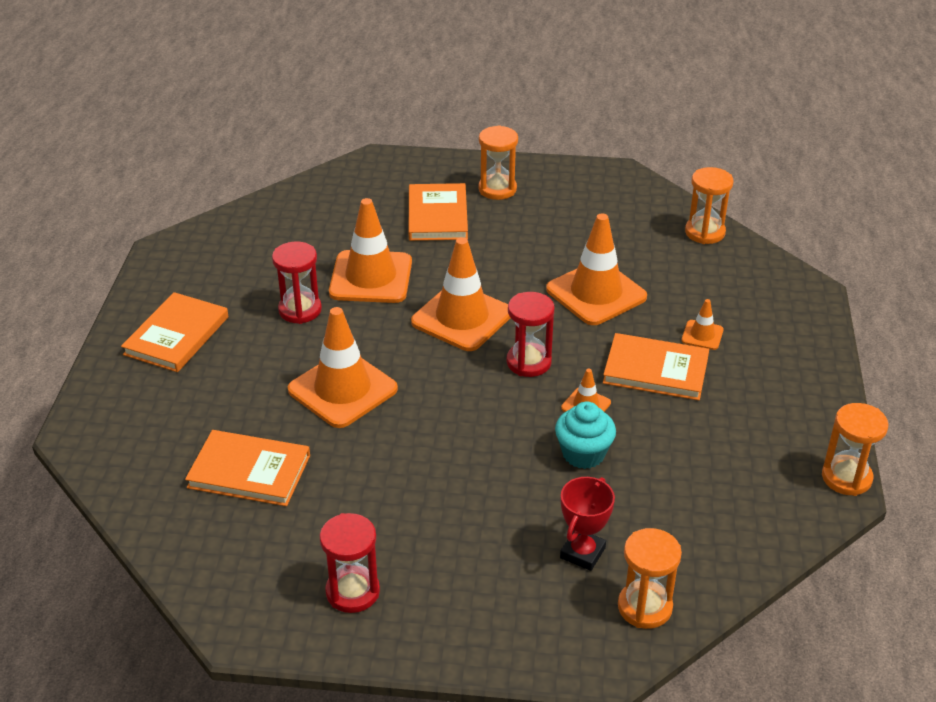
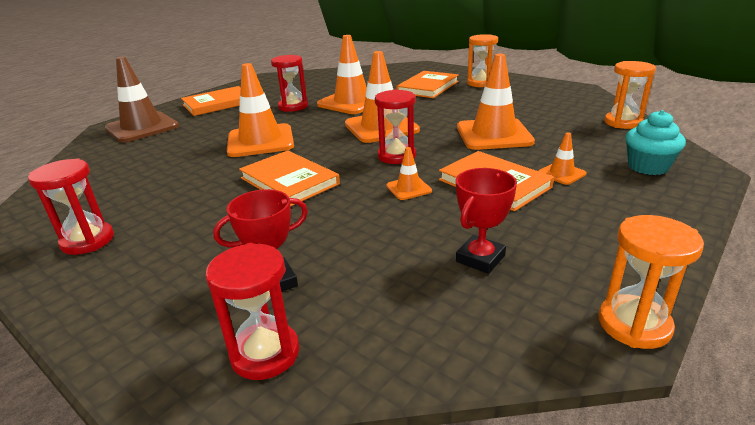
camera: 35 degrees right, 10 degrees down
orange book [185,430,310,506] -> orange book moved to [239,150,340,207]
turquoise cupcake [555,402,616,469] -> turquoise cupcake moved to [626,110,686,175]
orange hourglass [618,528,682,629] -> red hourglass [205,243,299,380]
none -> brown traffic cone [105,57,179,142]
none -> red trophy [456,168,517,274]

